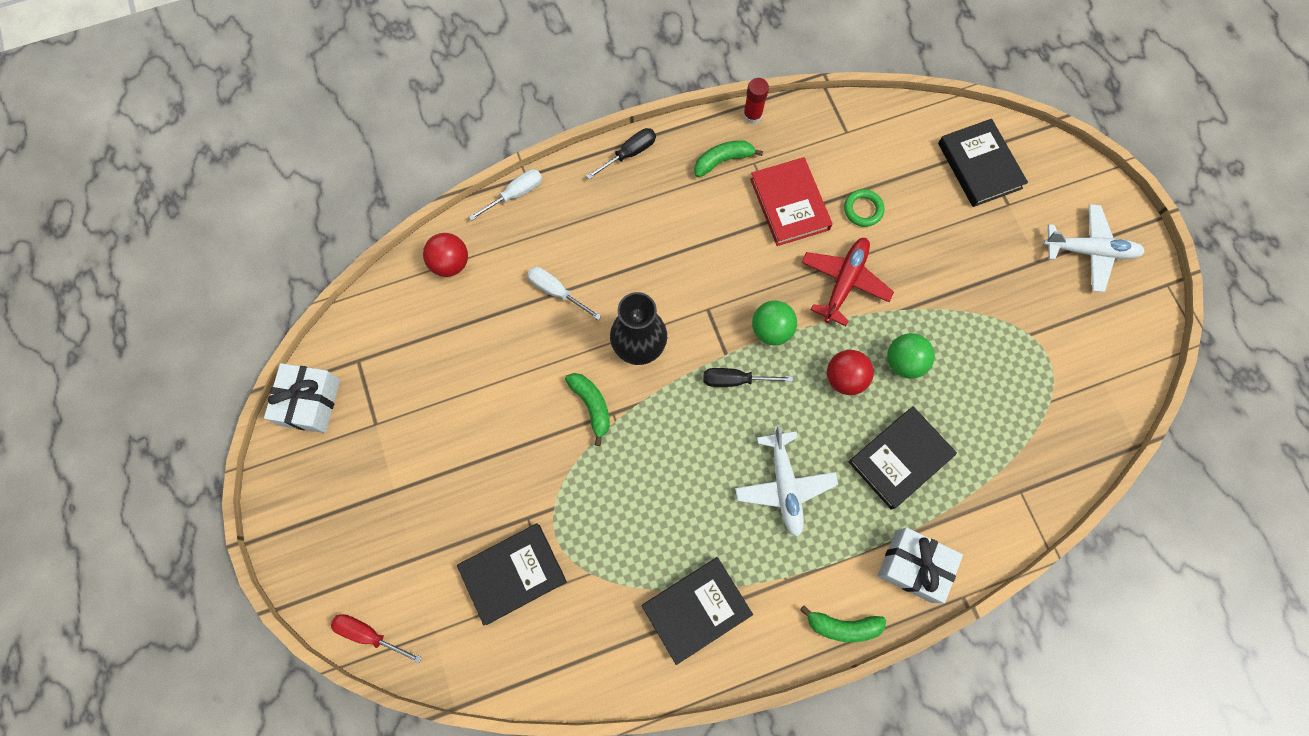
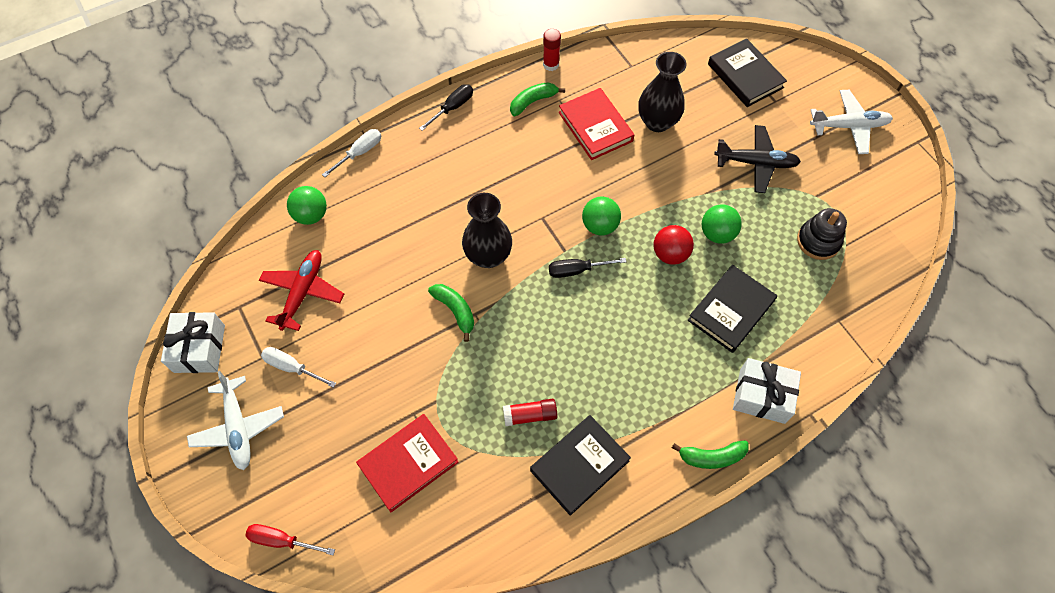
camera: 10 degrees left, 10 degrees down
red ball [423,233,468,277] -> green ball [287,186,327,225]
black book [457,524,567,625] -> red book [356,414,459,512]
white screwdriver [527,267,601,320] -> white screwdriver moved to [261,347,336,388]
white plane [735,426,838,537] -> white plane moved to [187,371,284,470]
red plane [801,238,894,326] -> red plane moved to [259,250,344,331]
green ring [844,189,884,227] -> black vase [638,52,686,132]
none -> red glue stick [503,399,557,426]
none -> black plane [714,125,801,193]
none -> black stacking toy [797,208,847,260]

